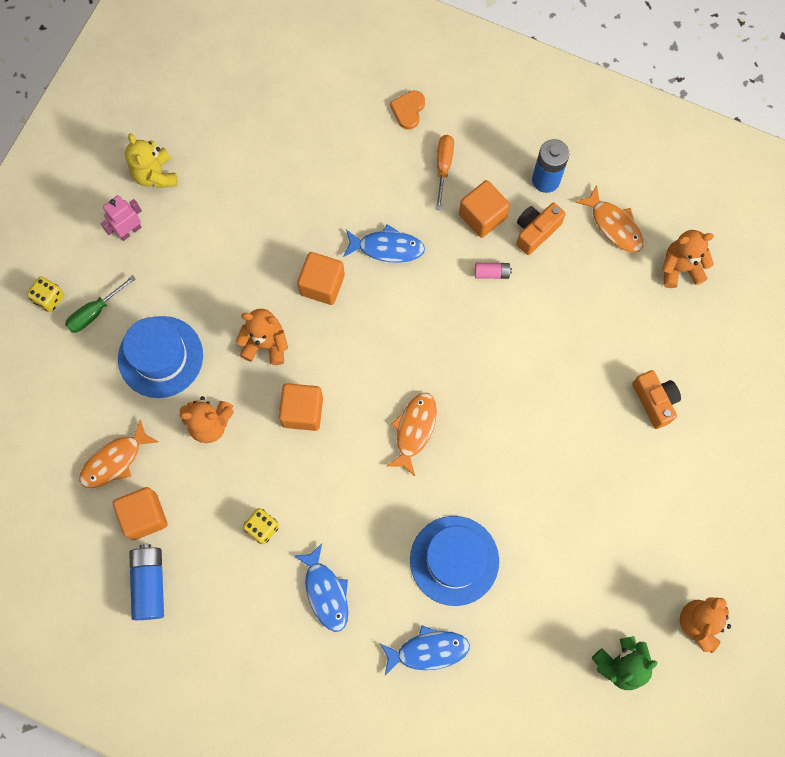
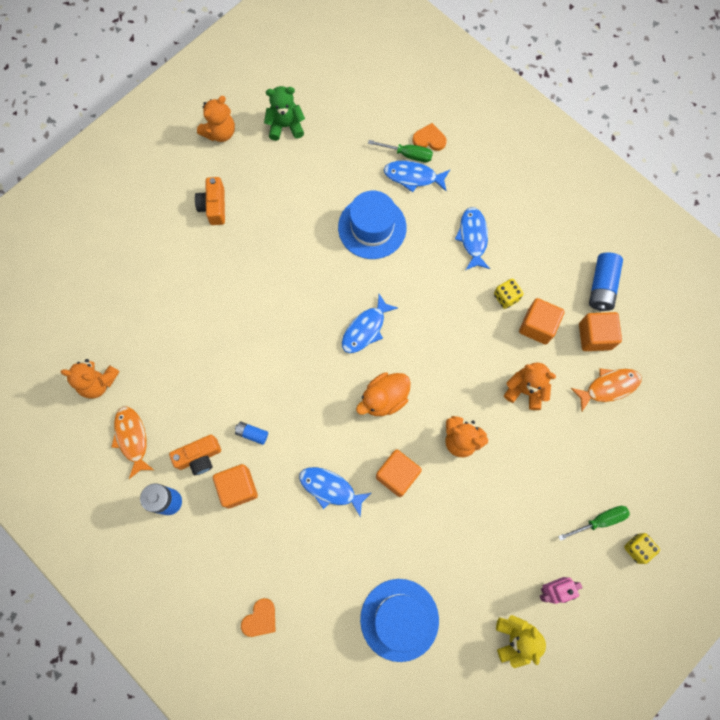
camera: 160 degrees left, 0 degrees up
blue hat [118,316,203,398] -> blue hat moved to [360,579,439,662]
orange cube [279,383,323,431] -> orange cube moved to [519,298,565,345]
orange fish [386,393,437,476] -> blue fish [342,294,398,353]
orange screwdriver [436,135,454,210] -> none
pink battery [475,263,512,279] -> blue battery [235,421,268,445]
orange camera [632,370,681,429] -> orange camera moved to [195,177,225,225]
none -> orange duck [356,372,411,416]
none -> green screwdriver [368,140,433,162]
none -> orange heart [412,123,447,151]

